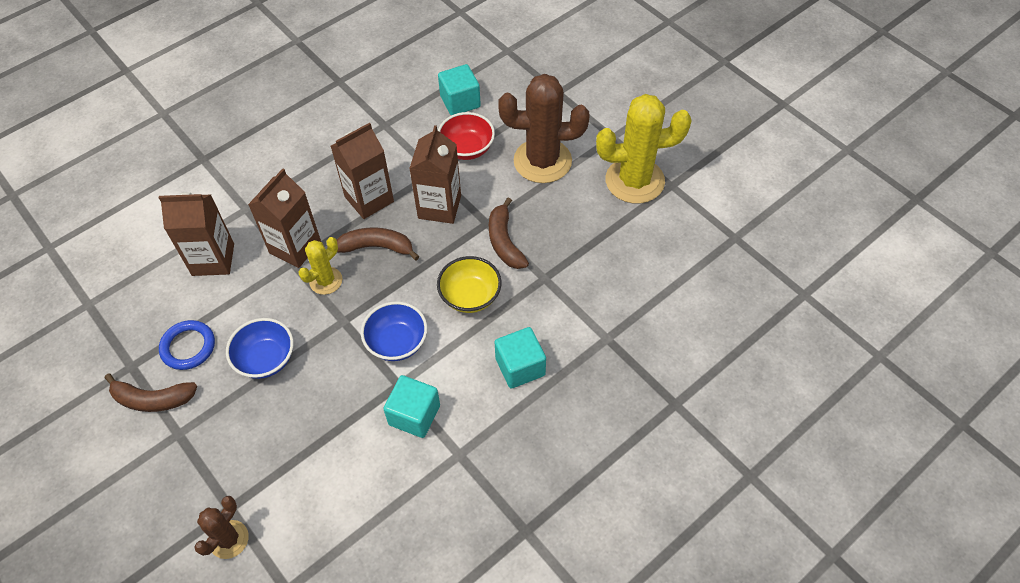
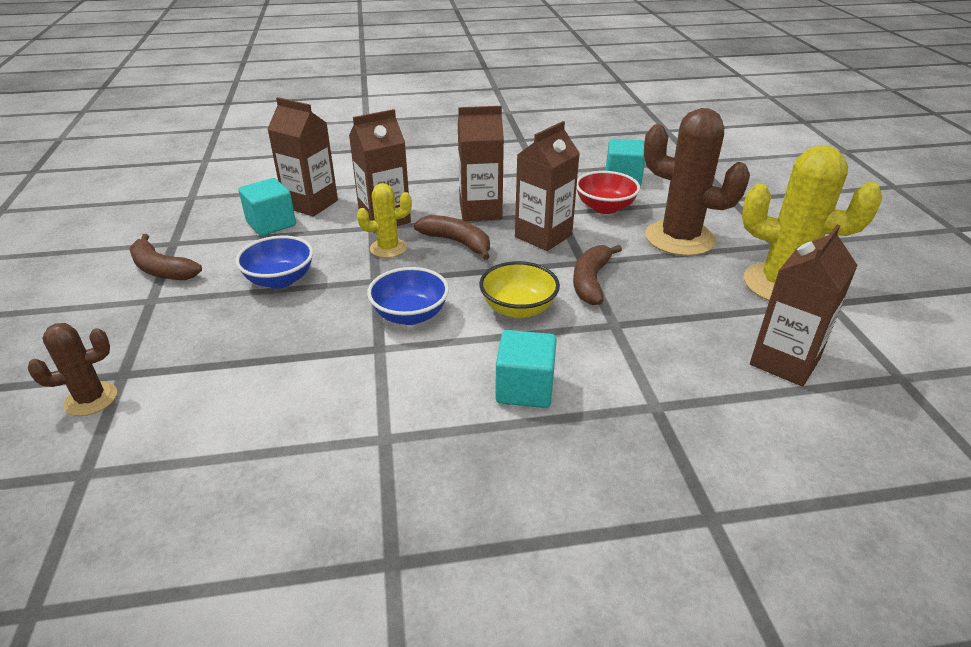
camera: 30 degrees right, 20 degrees down
blue ring [159,320,215,370] -> none
turquoise cube [383,375,440,438] -> turquoise cube moved to [239,178,296,236]
none -> brown carton [750,225,858,387]

